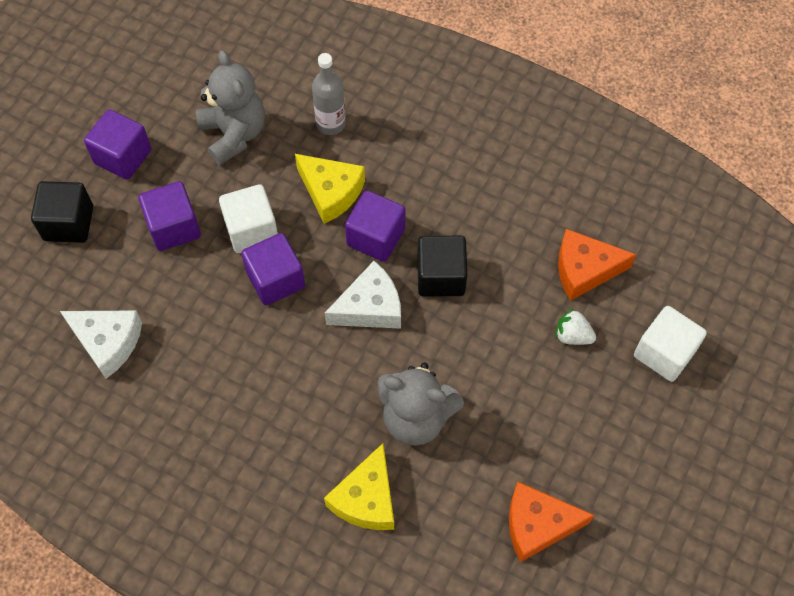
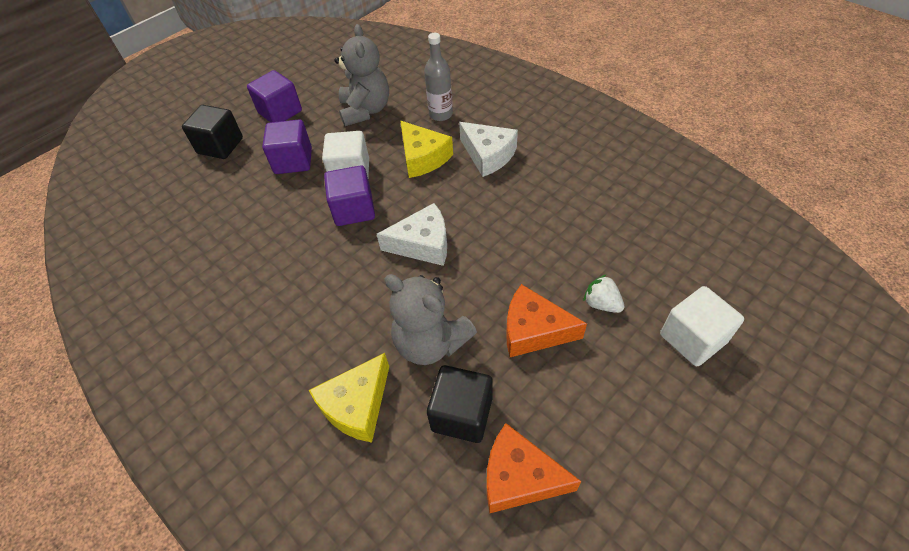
camera: 20 degrees right, 10 degrees down
white cheese [60,310,142,379] -> white cheese moved to [459,122,518,177]
purple cube [345,190,405,262] -> none
black cube [417,236,468,297] -> black cube moved to [427,365,493,443]
orange cheese [558,229,637,301] -> orange cheese moved to [506,284,587,357]

